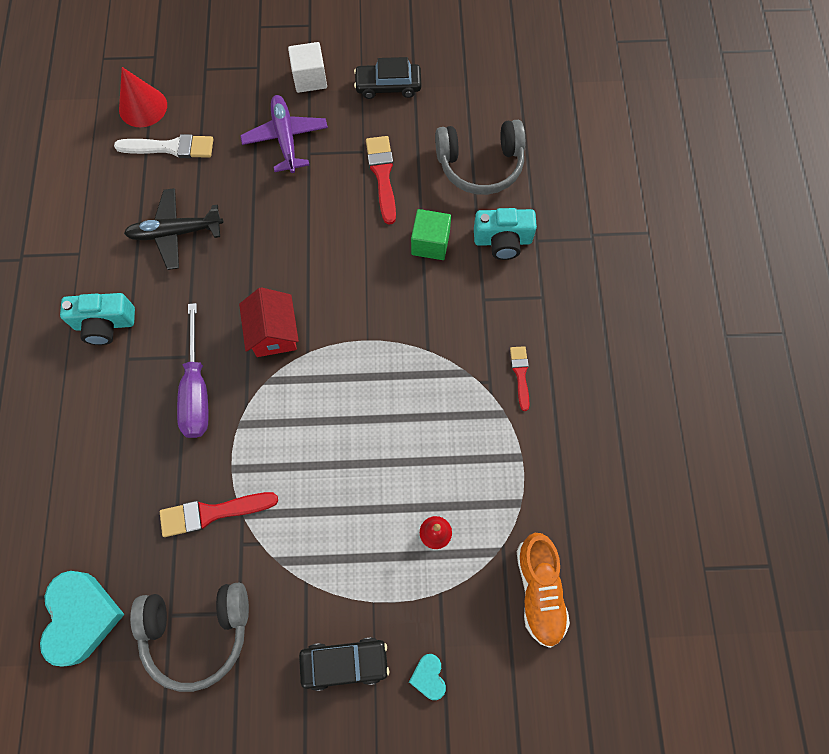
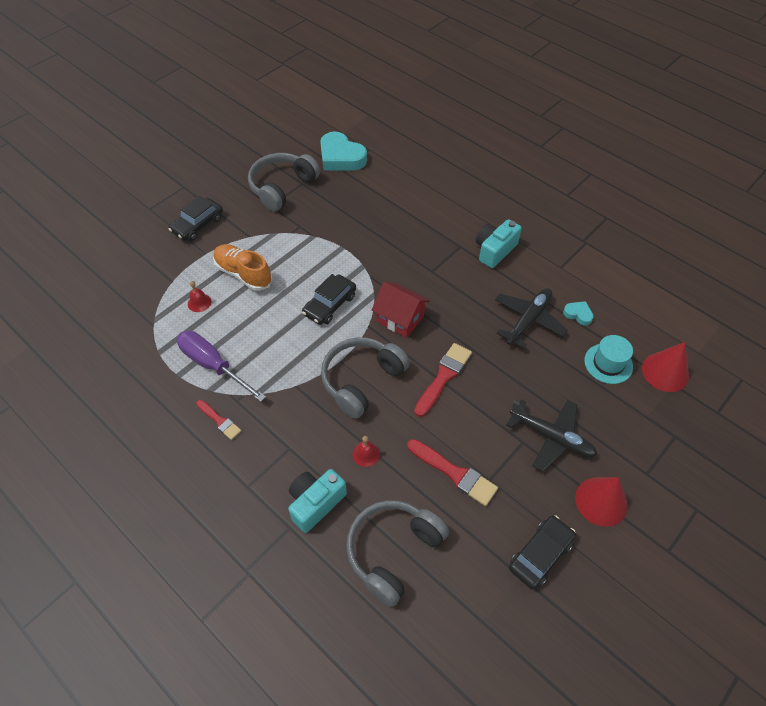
camera: 135 degrees right, 15 degrees down
white brush [114,134,213,158] -> turquoise hat [584,335,633,384]
red brush [160,492,278,537] -> red brush moved to [414,343,472,417]
purple screwdriver [177,303,209,438] -> purple screwdriver moved to [177,331,266,402]
purple plane [240,95,328,173] -> black plane [506,399,597,471]
white cube [288,42,327,93] -> red cone [575,477,628,527]
turquoise heart [409,654,446,700] -> turquoise heart moved to [563,301,594,325]
green cube [411,209,451,260] -> red bell [352,436,380,467]
orange shoe [517,533,570,648] -> orange shoe moved to [213,244,272,291]
none -> black car [302,274,356,325]
none -> grey headphones [321,337,410,419]

